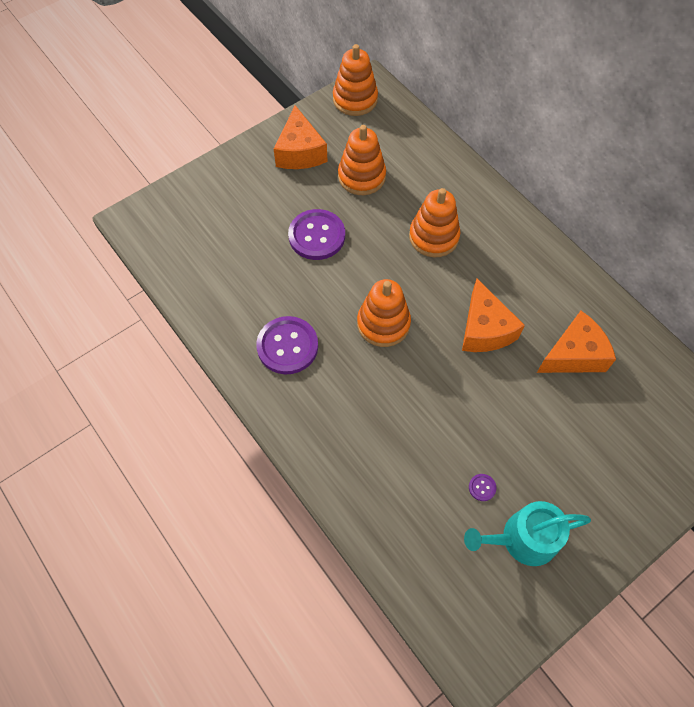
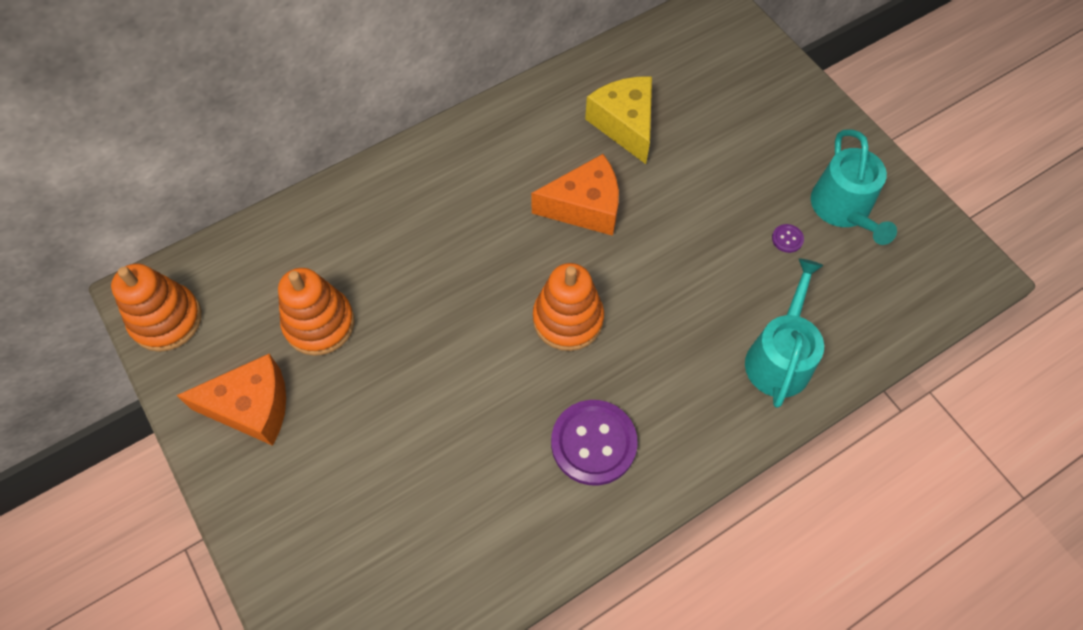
camera: 85 degrees left, 0 degrees up
purple button [288,209,345,260] -> none
orange stacking toy [409,188,460,257] -> none
orange cheese [537,311,616,373] -> yellow cheese [585,77,652,164]
none -> turquoise watering can [745,258,824,408]

